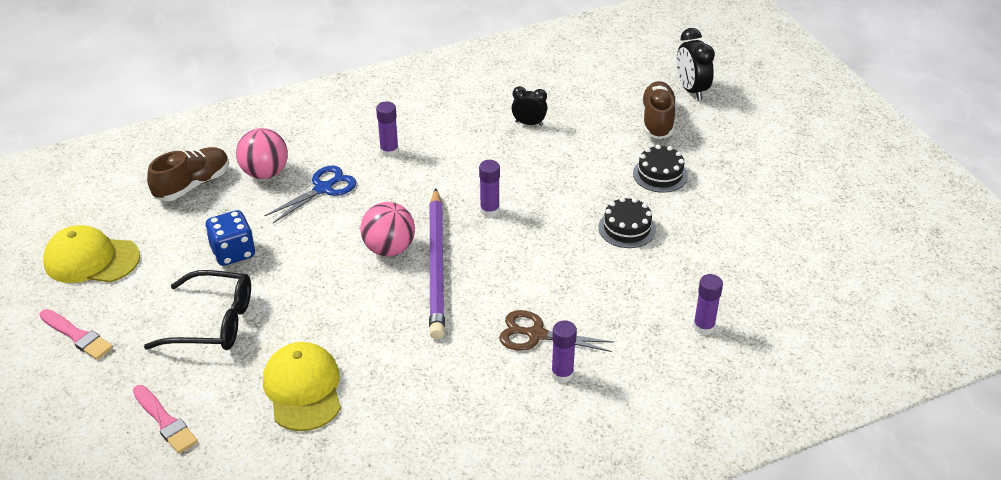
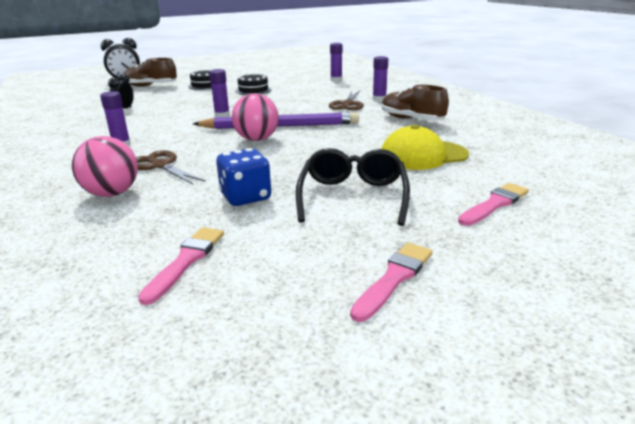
camera: 90 degrees left, 15 degrees down
yellow cap [43,225,140,283] -> none
brown shoe [147,147,229,201] -> brown shoe moved to [382,85,449,121]
blue scissors [264,166,357,223] -> brown scissors [136,150,206,184]
none -> pink brush [138,227,224,305]

